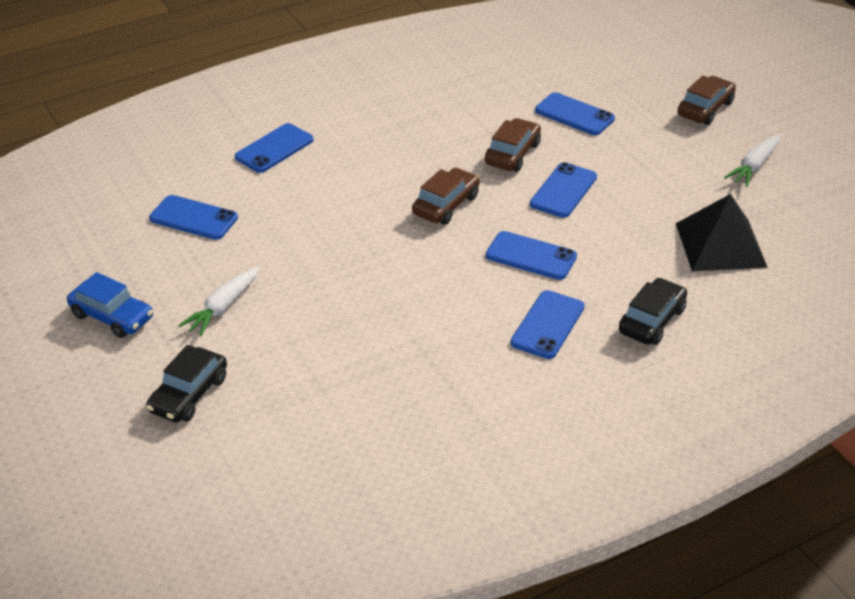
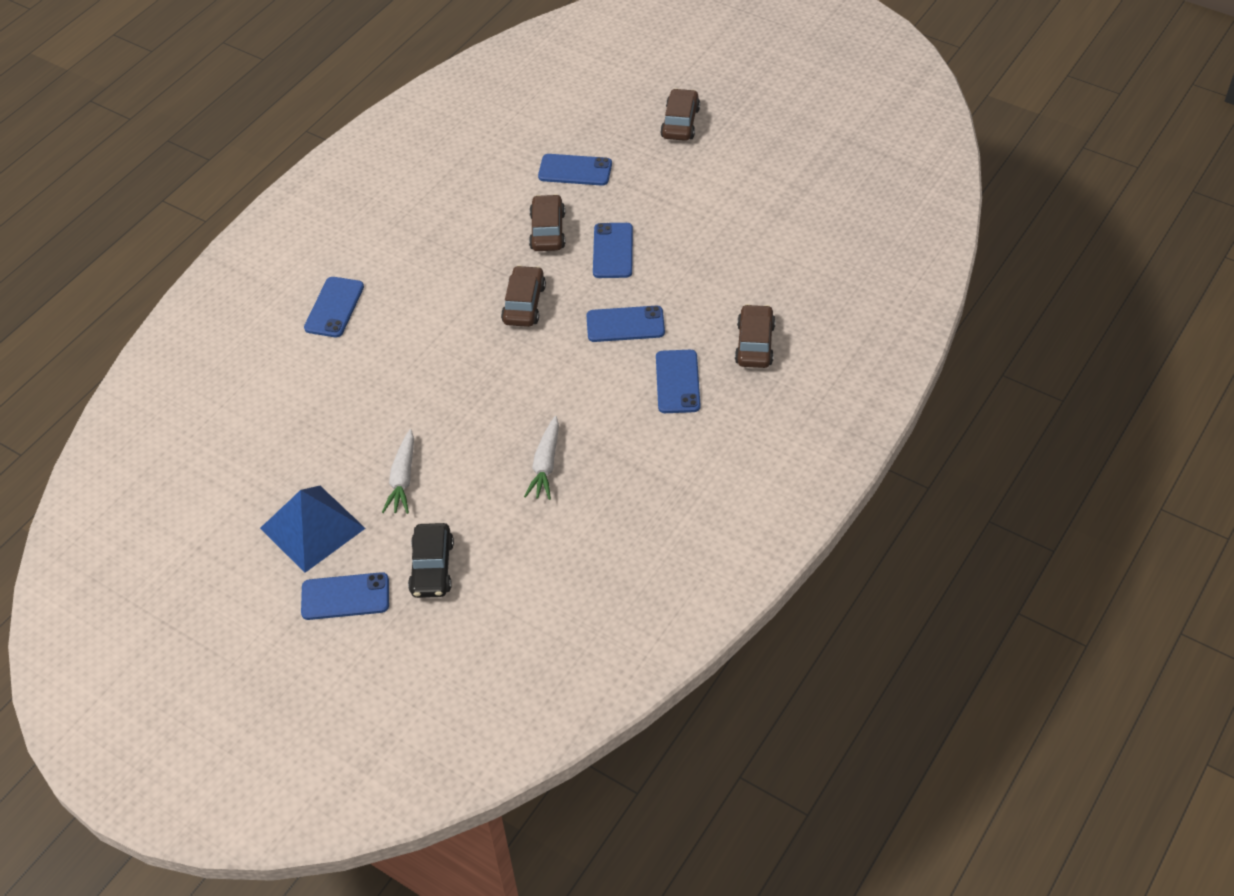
camera: 25 degrees left, 10 degrees up
blue car [67,272,153,338] -> blue pyramid [260,486,366,573]
blue phone [149,195,238,240] -> blue phone moved to [301,572,389,620]
black car [619,278,687,345] -> brown car [735,304,776,368]
black pyramid [676,194,768,271] -> none
white carrot [724,134,781,187] -> white carrot moved to [524,416,559,500]

